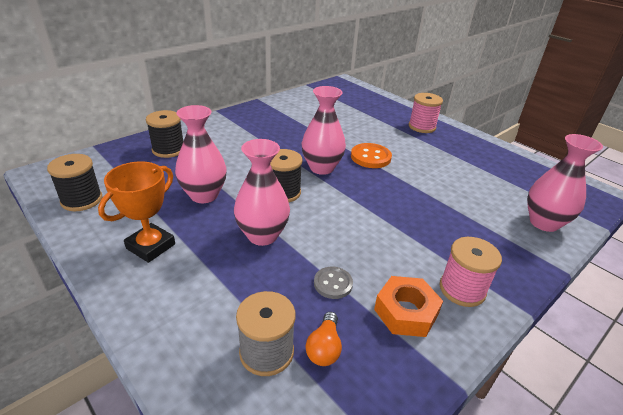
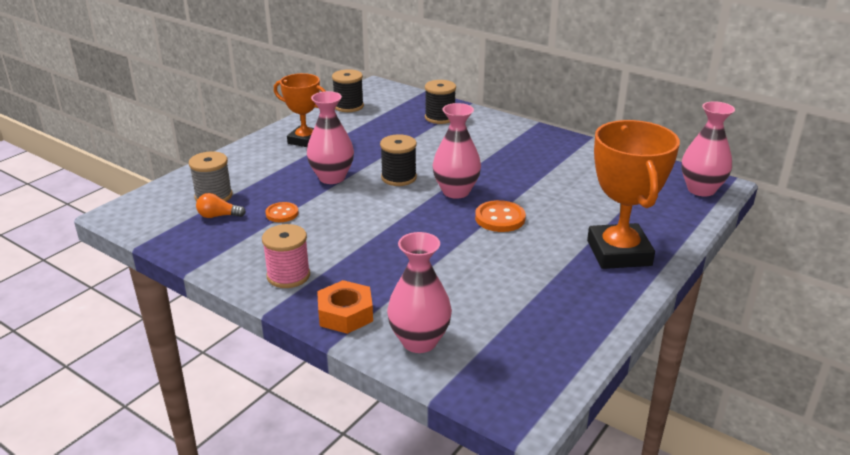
camera: 80 degrees right, 5 degrees down
pink vase [175,105,227,203] -> pink vase moved to [681,101,735,196]
grey button [314,267,353,299] -> orange button [265,202,299,222]
orange nut [374,276,443,337] -> orange nut moved to [317,280,373,334]
pink spool [409,93,443,133] -> orange trophy [587,120,680,269]

